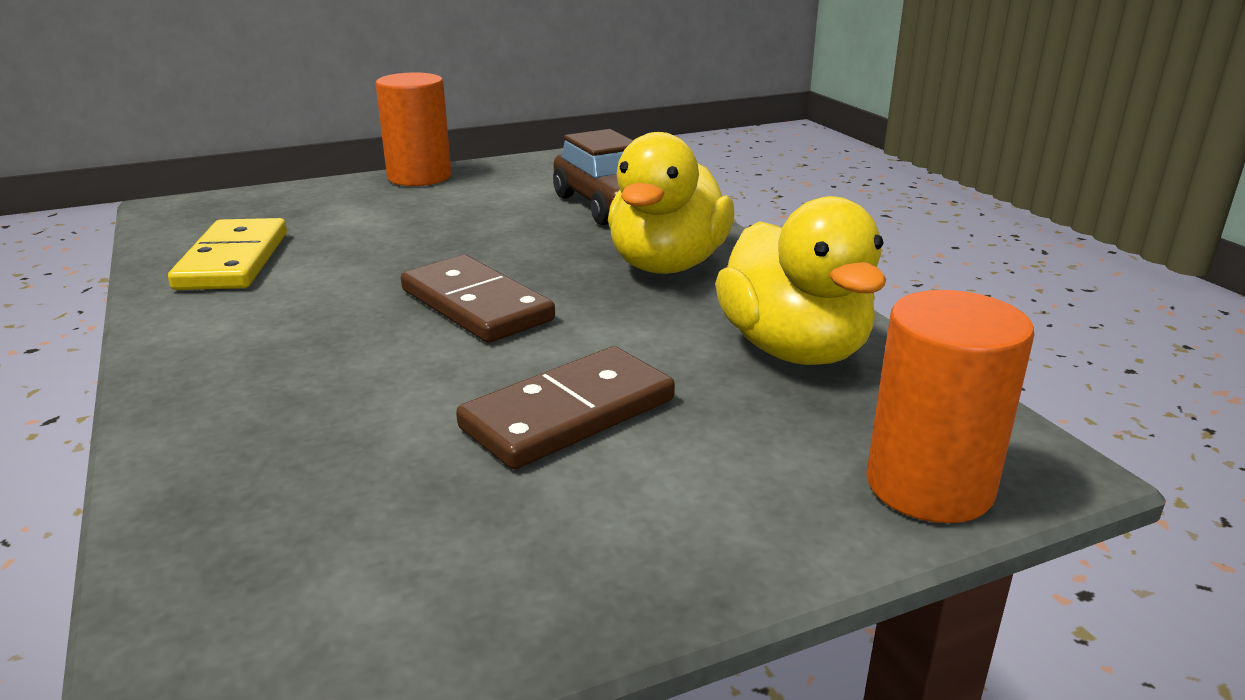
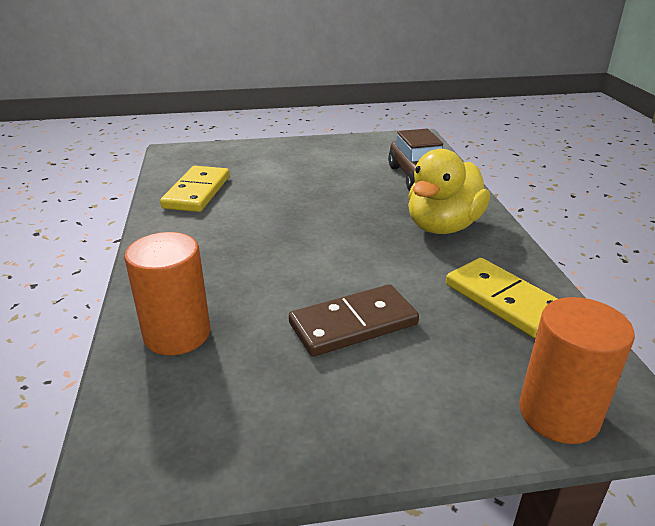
camera: 15 degrees right, 5 degrees up
orange cylinder [376,73,451,186] -> orange cylinder moved to [124,232,210,355]
brown domino [401,255,555,343] -> none
yellow duck [715,196,886,365] -> yellow domino [446,258,558,338]

